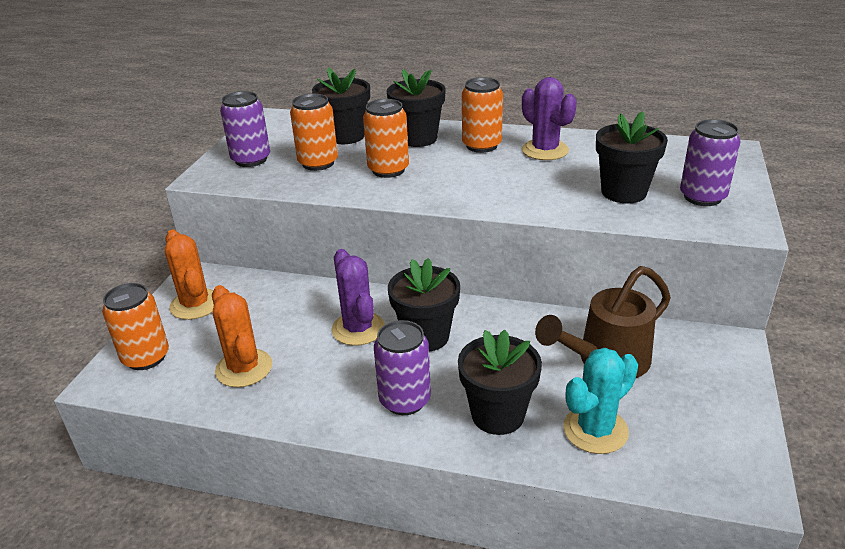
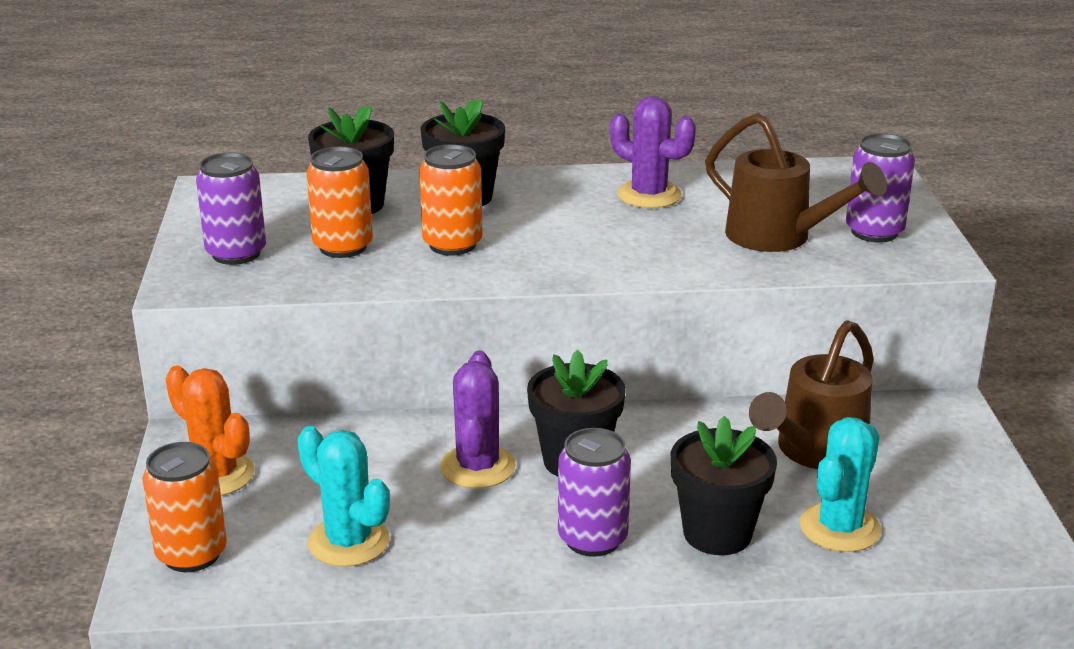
camera: 20 degrees left, 5 degrees down
orange cactus [212,285,272,387] -> turquoise cactus [297,426,390,567]
purple cactus [332,249,385,346] -> purple cactus turned 45 degrees clockwise [440,351,516,489]
orange can [462,77,503,153] -> none
black flower pot [596,111,668,203] -> brown watering can [705,113,887,252]

